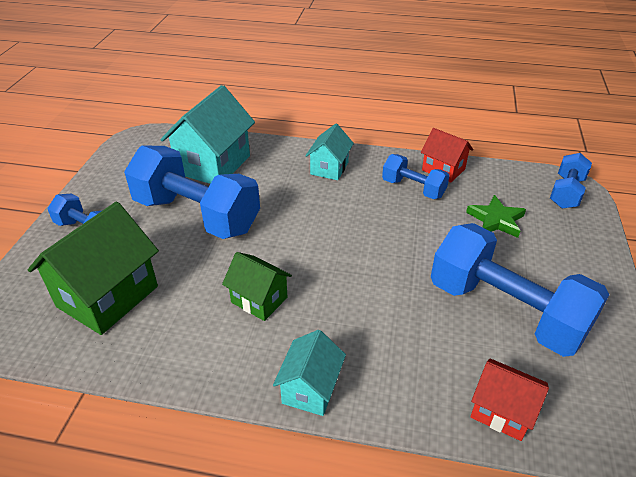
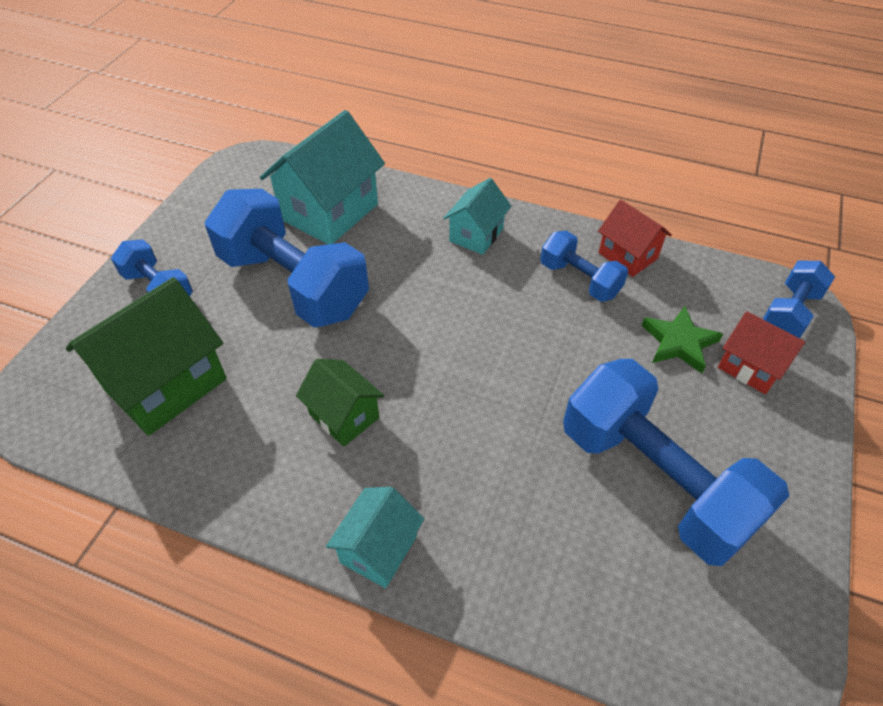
camera: 10 degrees right, 10 degrees up
red house [470,358,549,441] -> red house moved to [718,311,805,394]

